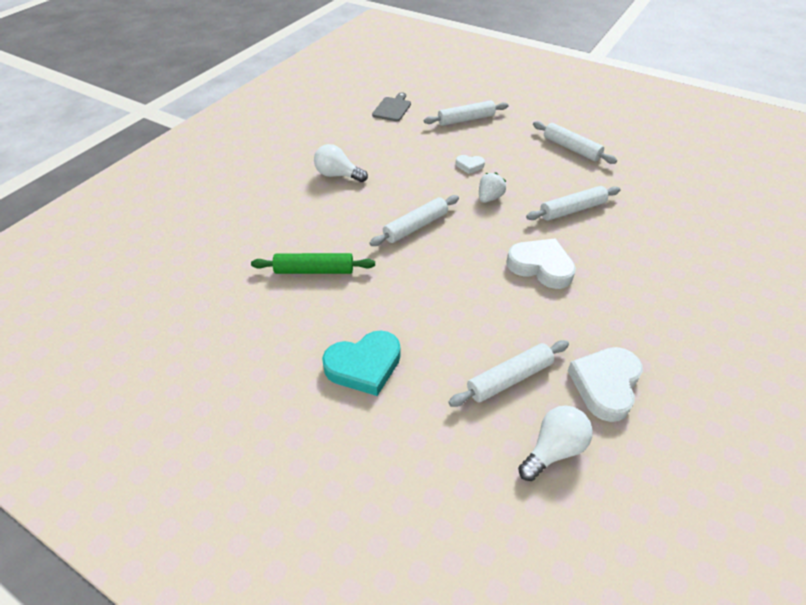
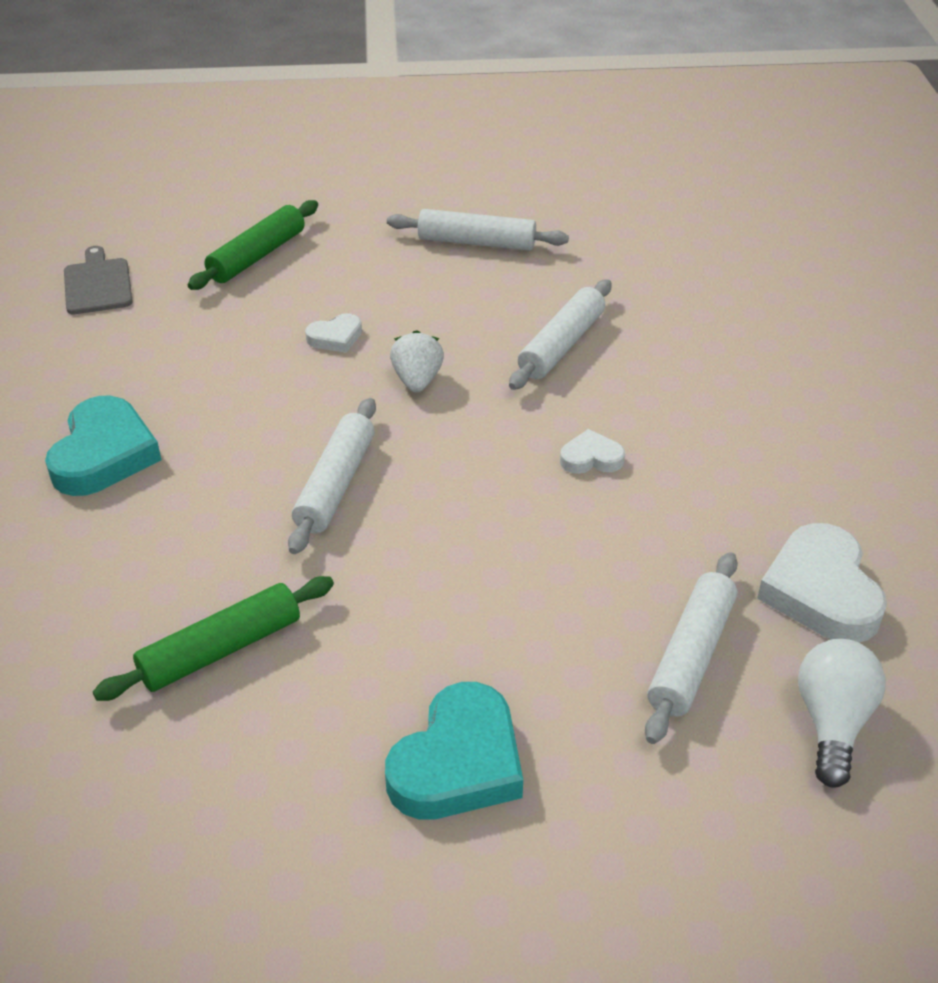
camera: 35 degrees left, 5 degrees down
white light bulb [314,144,368,182] -> turquoise heart [45,396,161,496]
white rolling pin [424,100,509,126] -> green rolling pin [188,200,318,290]
white heart [506,238,576,289] -> white heart [560,429,625,474], size x0.52

